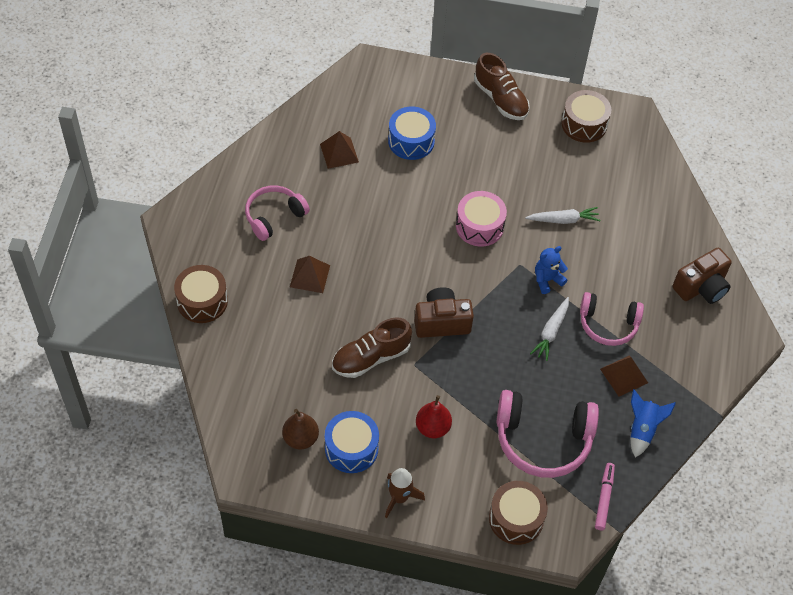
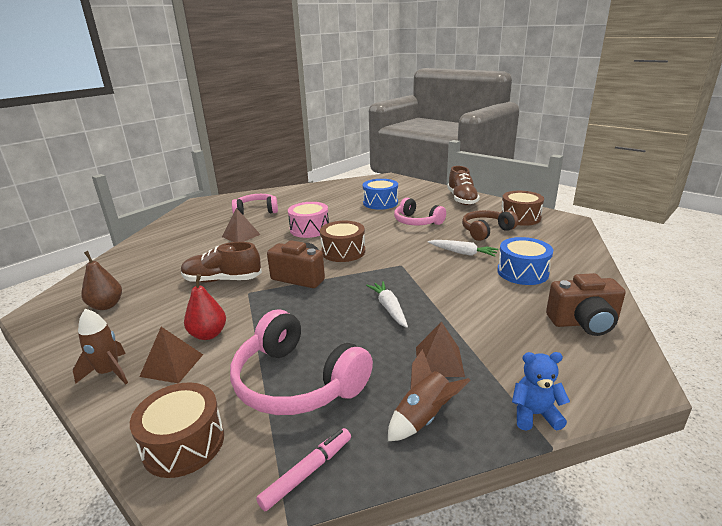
camera: 35 degrees right, 30 degrees down
brown drum [174,265,228,323] -> brown drum moved to [320,221,365,262]
brown pyramid [320,131,359,169] -> brown pyramid moved to [139,327,203,384]
blue drum [325,411,379,473] -> blue drum moved to [497,237,553,285]
pink drum [456,191,507,247] -> pink drum moved to [288,202,329,238]
white carrot [530,297,569,361] -> white carrot turned 105 degrees clockwise [366,281,408,328]
blue teddy bear [535,246,568,294] -> blue teddy bear moved to [512,352,570,431]
pink headphones [580,292,644,346] -> pink headphones moved to [394,198,446,225]
blue rocket [631,389,676,457] -> brown rocket [388,349,471,441]
none -> brown headphones [462,210,518,241]

